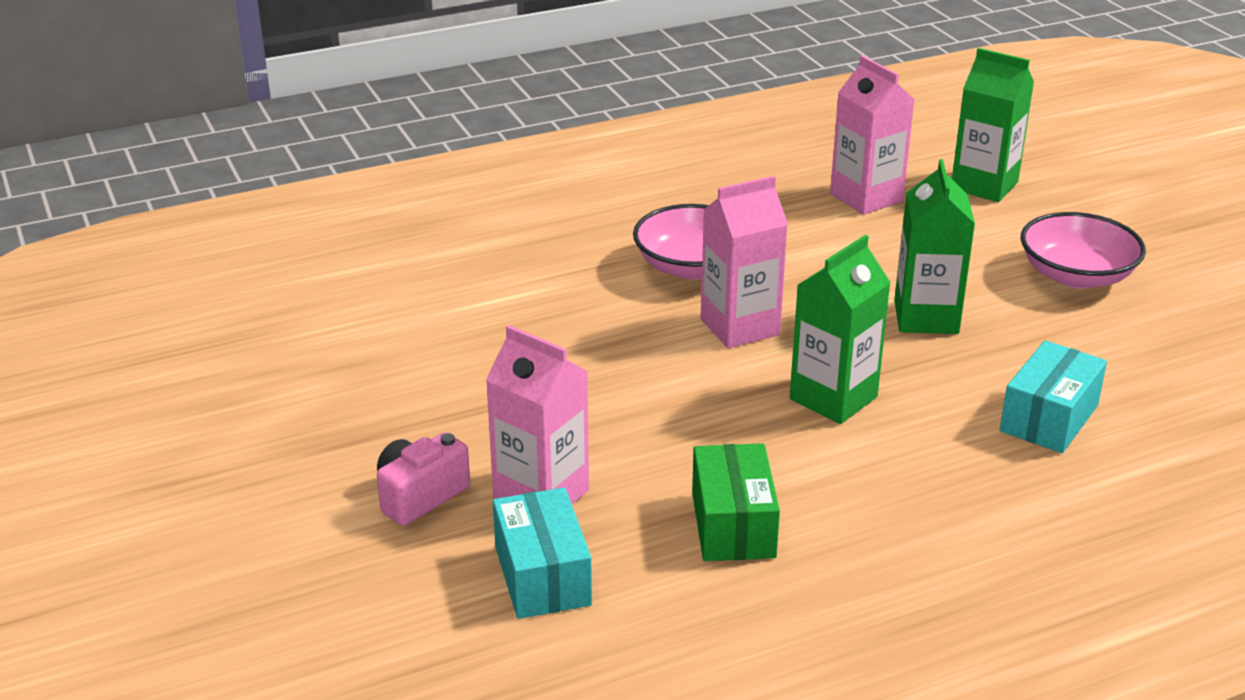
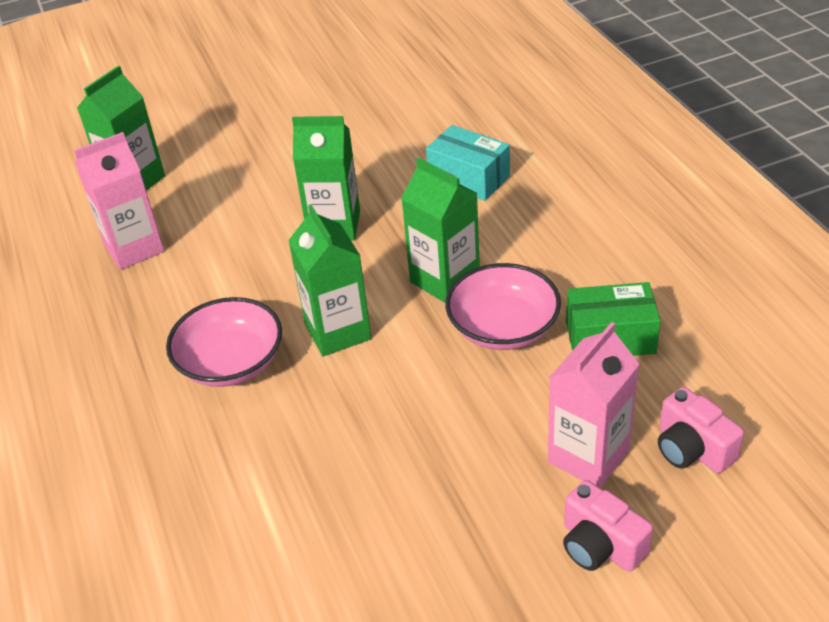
camera: 85 degrees left, 10 degrees up
turquoise box [493,487,592,619] -> pink camera [658,387,744,473]
pink carton [701,176,788,348] -> green carton [288,204,371,356]
pink bowl [1021,212,1146,288] -> pink bowl moved to [445,263,561,350]

